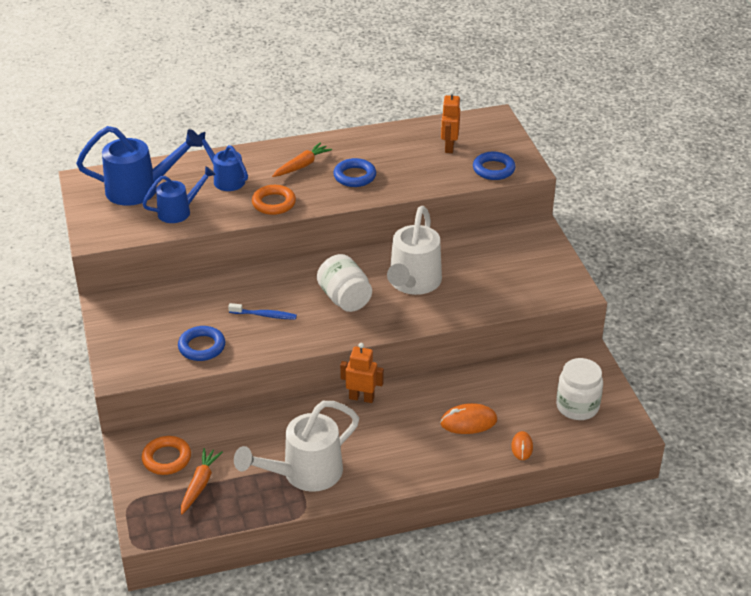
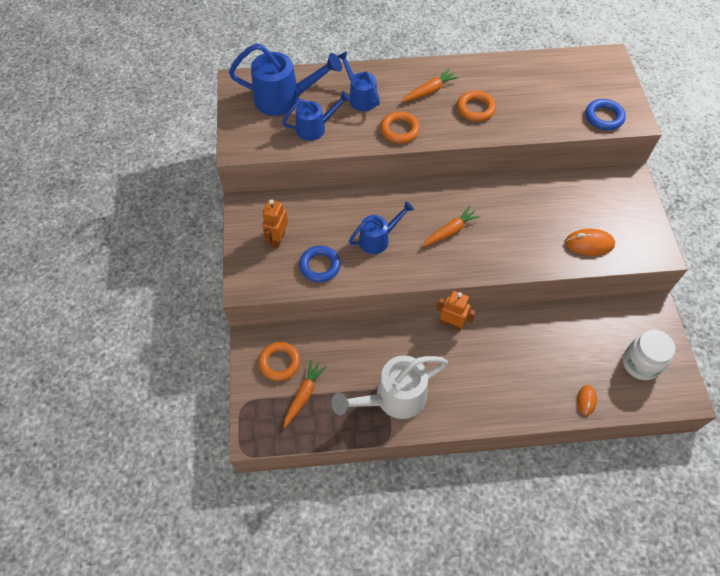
camera: 10 degrees right, 20 degrees up
blue toothbrush [228,303,297,320] -> blue watering can [349,201,414,254]
white jar [317,254,372,312] -> orange carrot [422,206,481,247]
blue ring [333,158,376,187] -> orange ring [457,91,496,122]
white watering can [387,206,442,295] -> none
orange mouse [440,403,497,434] -> orange mouse moved to [565,229,615,256]
orange robot [441,90,460,153] -> orange robot moved to [262,199,288,248]

